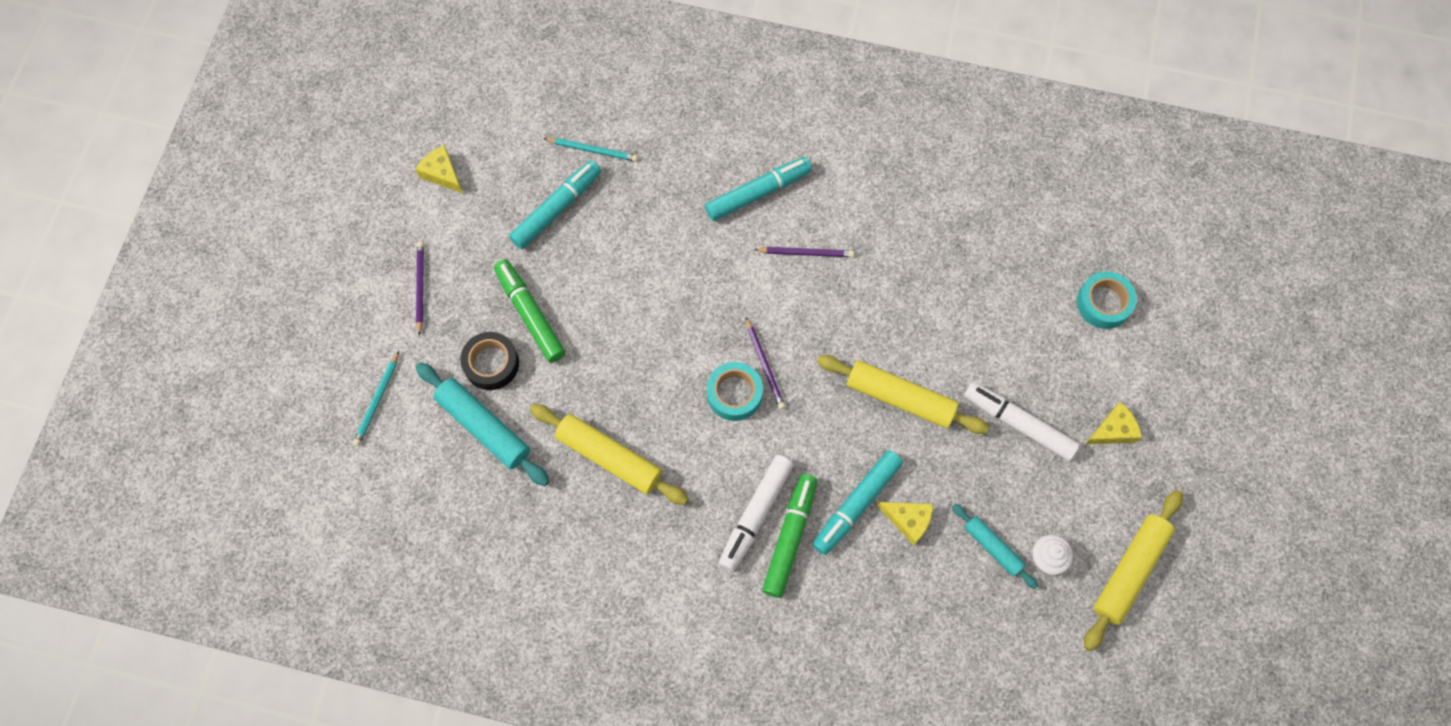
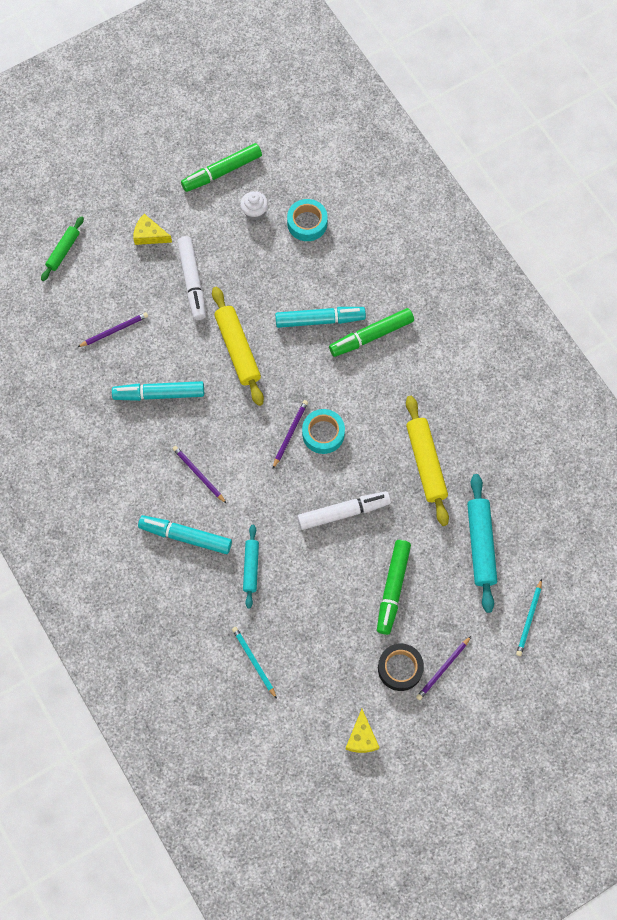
camera: 135 degrees left, 0 degrees up
turquoise pencil [353,351,399,446] -> turquoise pencil turned 135 degrees clockwise [516,579,542,656]
black tape [460,332,519,390] -> black tape moved to [378,643,424,691]
turquoise marker [509,160,601,249] -> turquoise marker moved to [112,381,204,401]
white marker [719,455,794,571] -> white marker moved to [297,491,391,530]
yellow cheese [878,502,933,545] -> none
turquoise rolling pin [952,504,1038,589] -> turquoise rolling pin moved to [243,525,259,608]
turquoise tape [1077,271,1137,329] -> turquoise tape moved to [287,199,328,241]
yellow rolling pin [1084,490,1183,651] -> green marker [181,143,262,192]
none -> green rolling pin [41,216,84,281]
none -> purple pencil [78,312,148,347]

